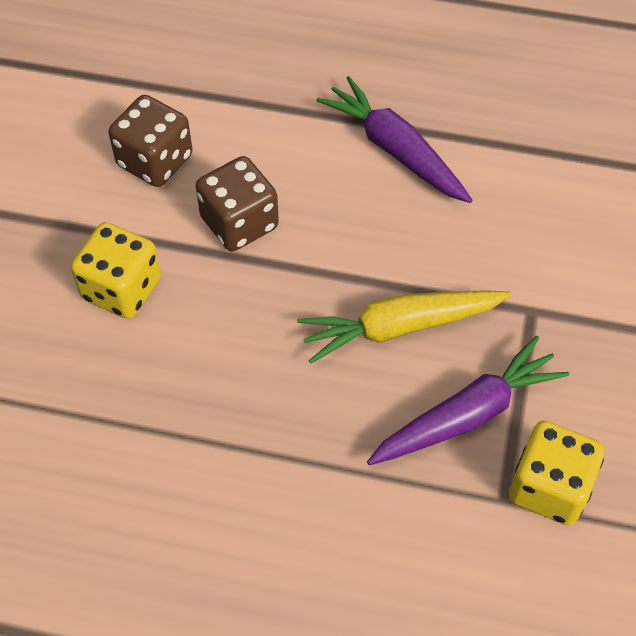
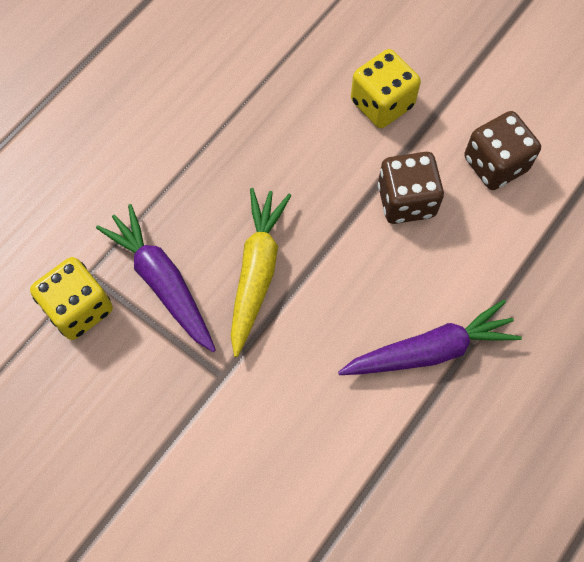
camera: 115 degrees right, 10 degrees up
purple carrot [367,336,569,465] -> purple carrot turned 150 degrees clockwise [96,204,216,352]

